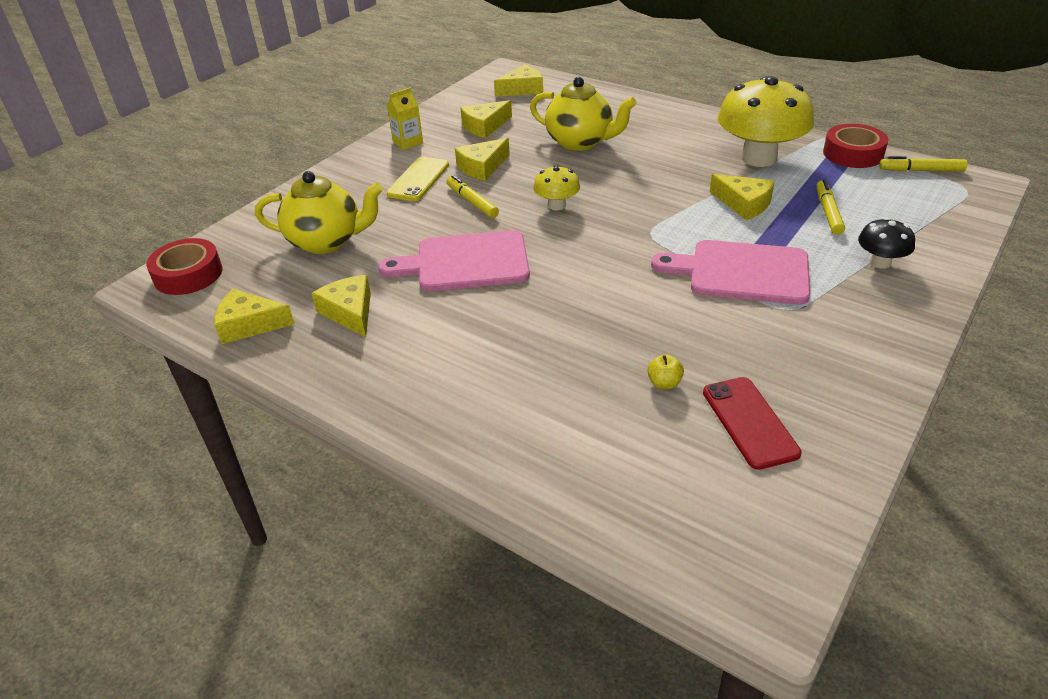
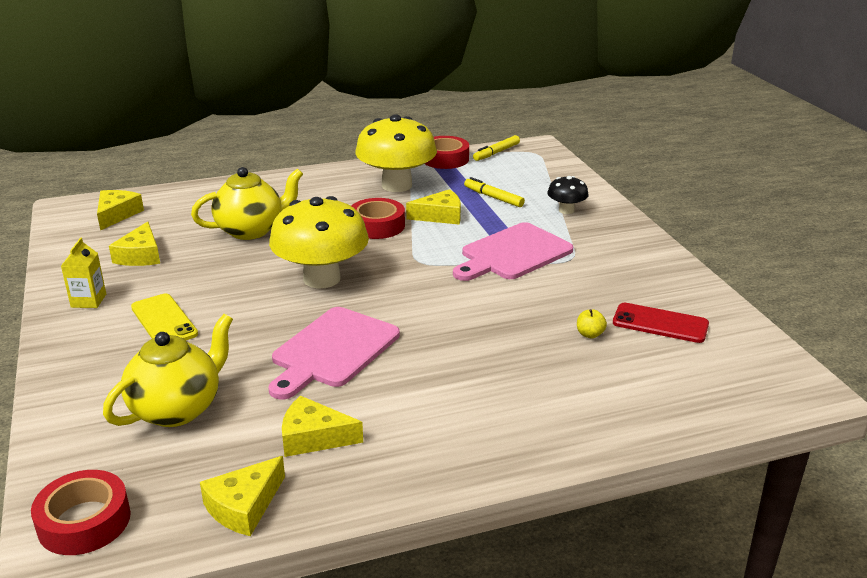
camera: 55 degrees left, 10 degrees down
yellow marker [446,175,499,218] -> none
yellow cheese [455,138,510,181] -> none
yellow mushroom [533,165,580,210] -> yellow mushroom [269,196,369,288], size x2.08
none -> red tape [351,198,405,239]

